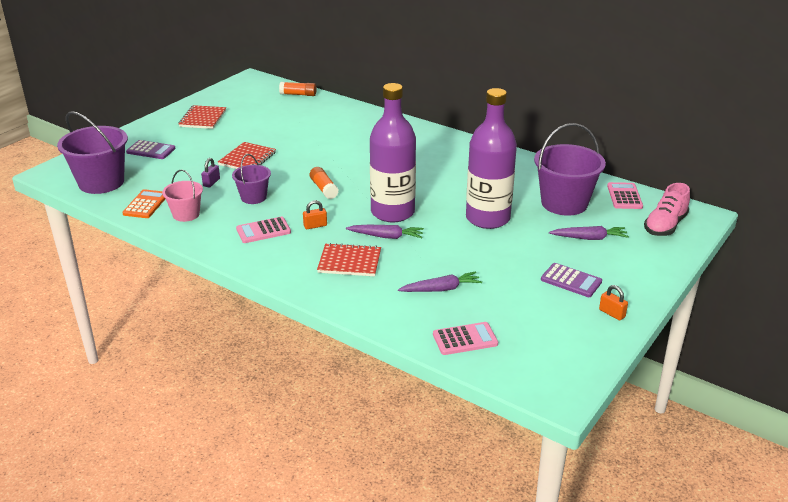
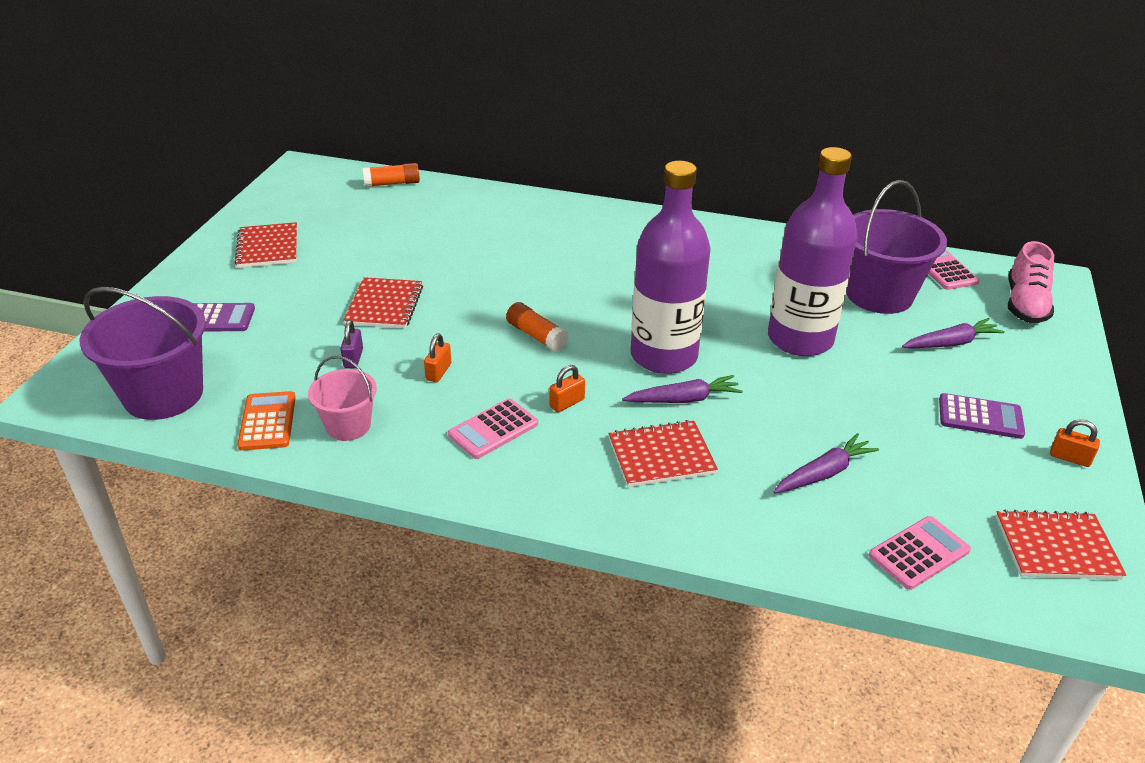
camera: 20 degrees left, 5 degrees up
purple bucket [232,154,271,204] -> orange padlock [424,334,451,382]
none -> red notebook [996,509,1126,579]

